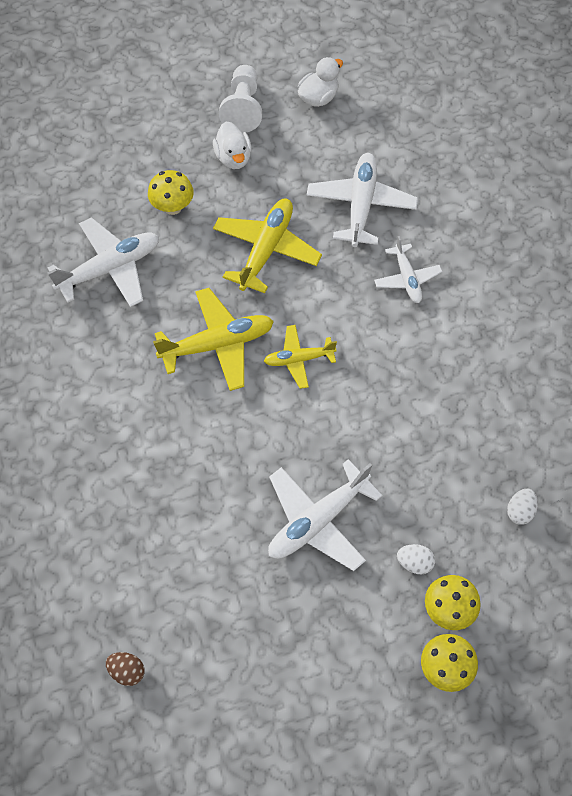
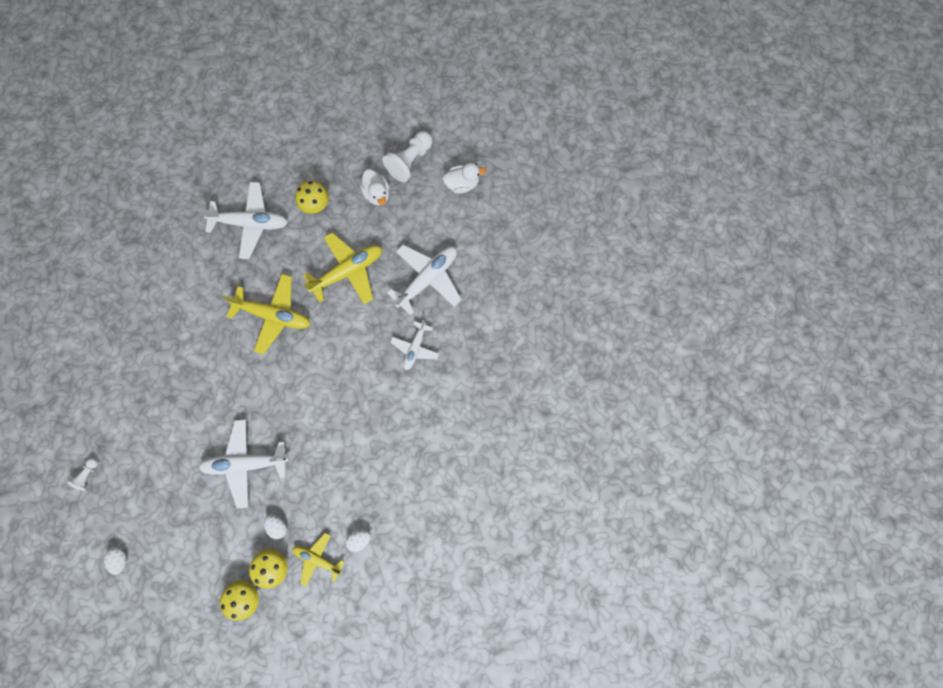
camera: 35 degrees right, 15 degrees up
brown egg [106,652,145,686] -> white pawn [66,458,98,491]
white duck [213,122,252,169] -> white duck turned 45 degrees counterclockwise [360,169,390,205]
yellow plane [264,325,337,389] -> yellow plane moved to [293,533,344,586]
none -> white egg [104,547,127,575]

